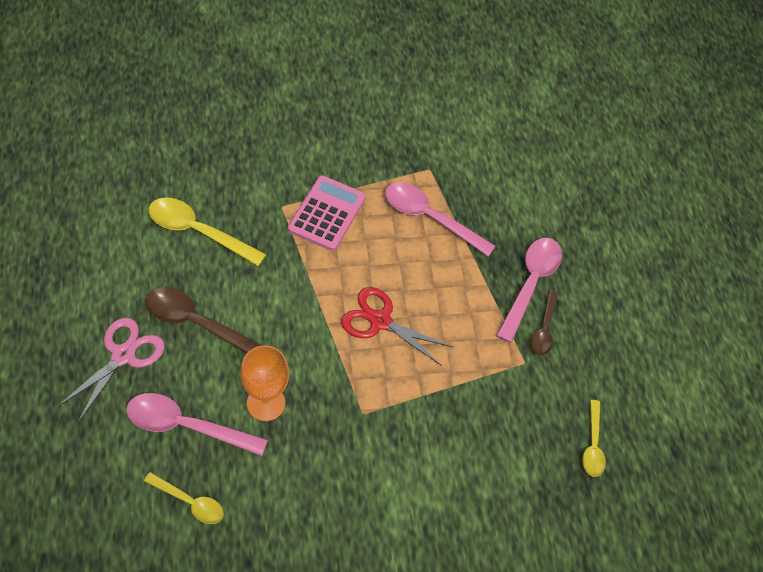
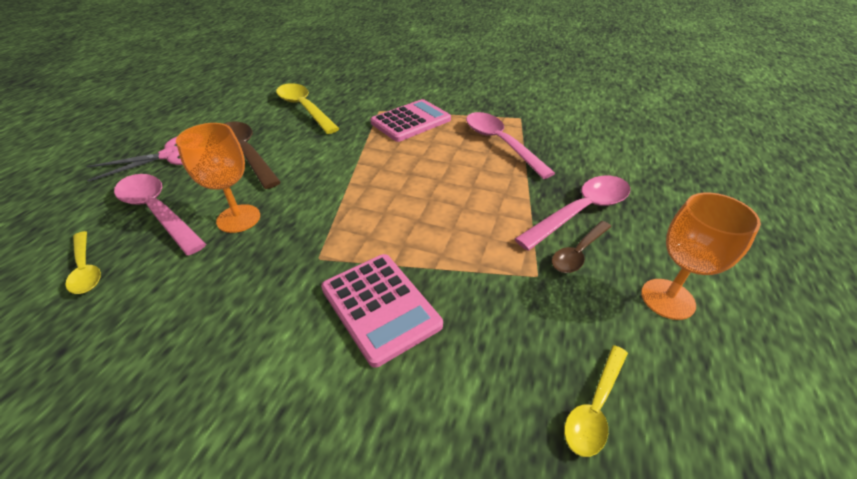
camera: 35 degrees right, 15 degrees down
red scissors [341,287,453,366] -> none
none -> pink calculator [321,254,443,368]
none -> orange goblet [641,193,761,320]

